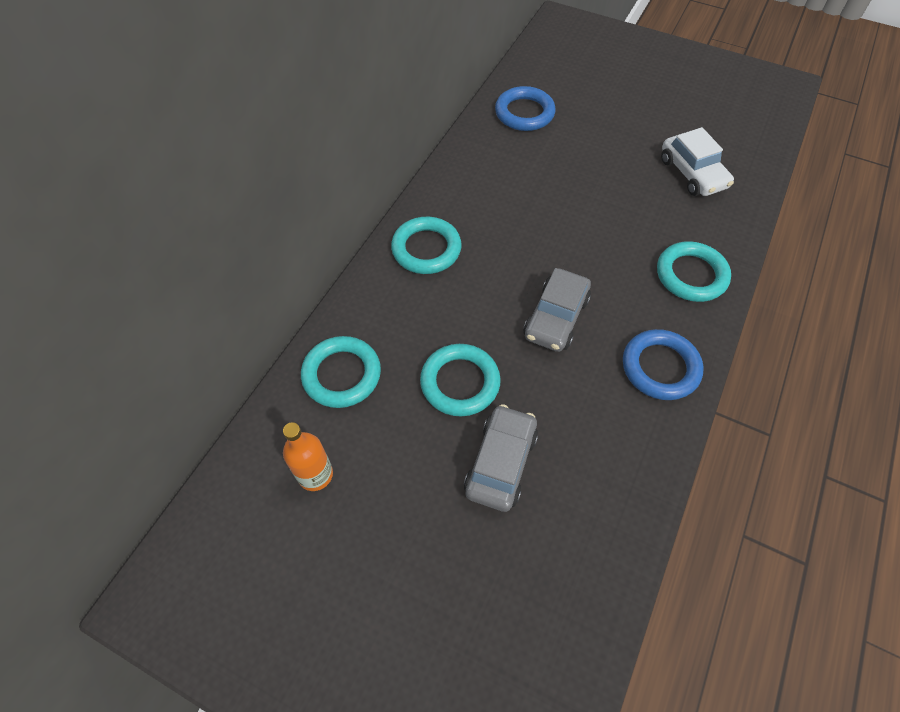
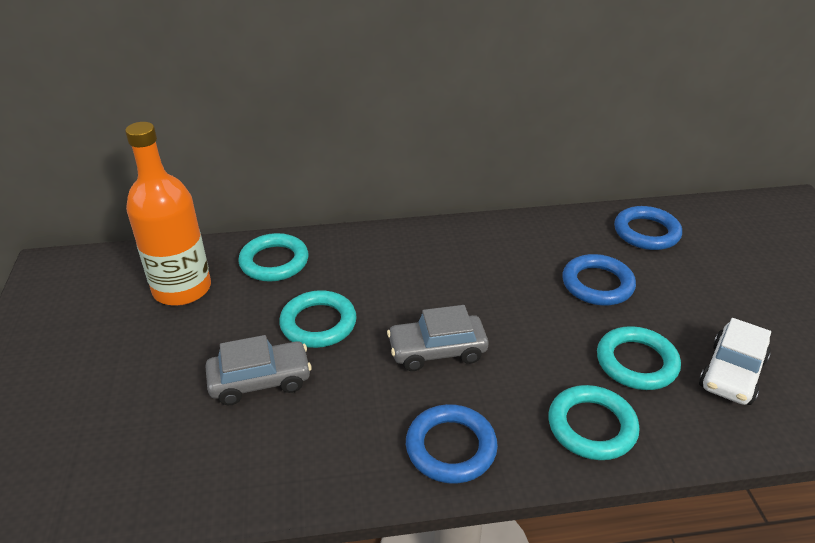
camera: 55 degrees right, 20 degrees down
orange bottle [283,422,333,491] -> orange bottle [125,122,211,306], size x1.93
turquoise ring [391,217,462,274] -> turquoise ring moved to [597,326,681,390]
none -> blue ring [562,254,636,306]

